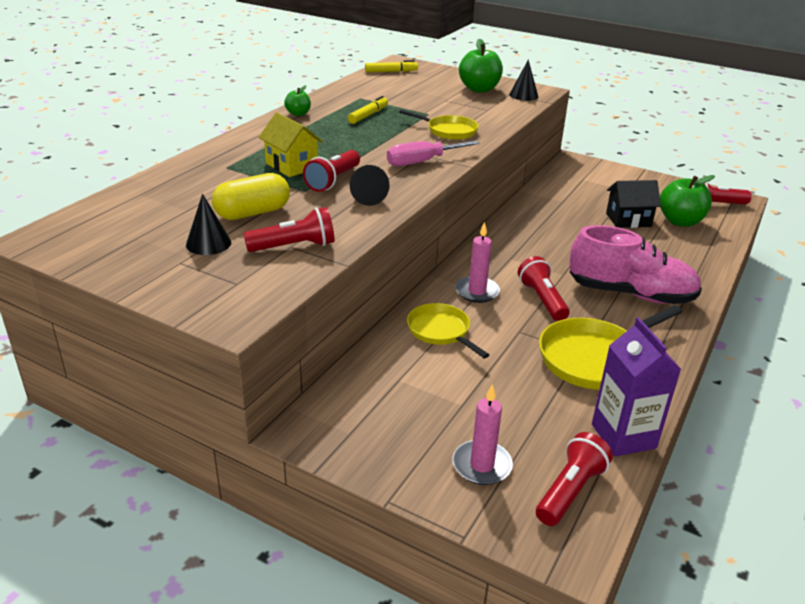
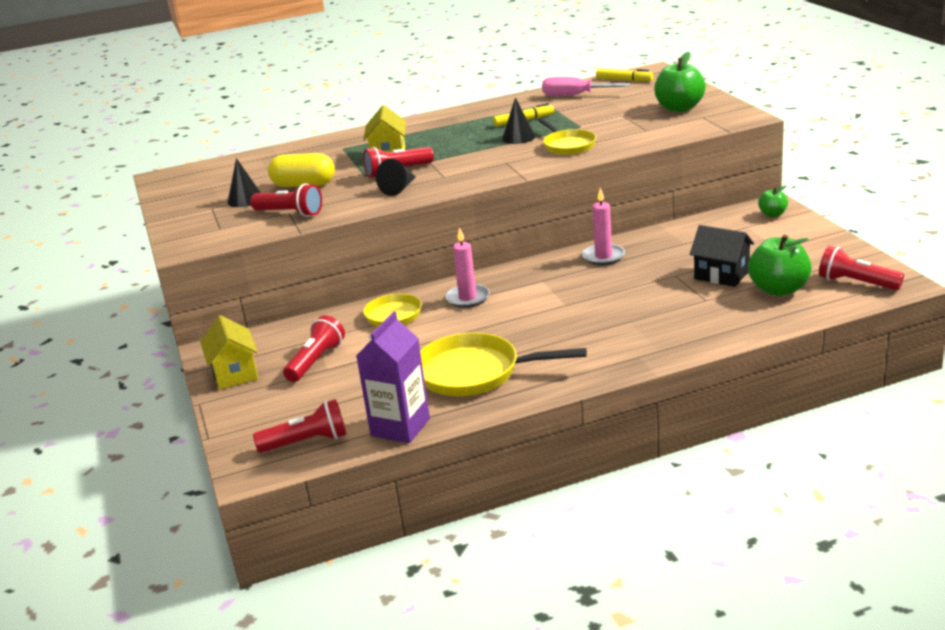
camera: 45 degrees right, 5 degrees down
green apple [284,85,311,116] -> green apple moved to [758,186,788,217]
pink screwdriver [387,141,480,166] -> pink screwdriver moved to [542,77,630,96]
pink candle [452,384,513,485] -> pink candle moved to [582,188,625,265]
black cone [509,59,538,101] -> black cone moved to [502,97,536,144]
red flashlight [518,256,570,321] -> red flashlight moved to [283,315,345,382]
pink shoe [569,225,702,304] -> none
none -> yellow house [200,315,258,390]

